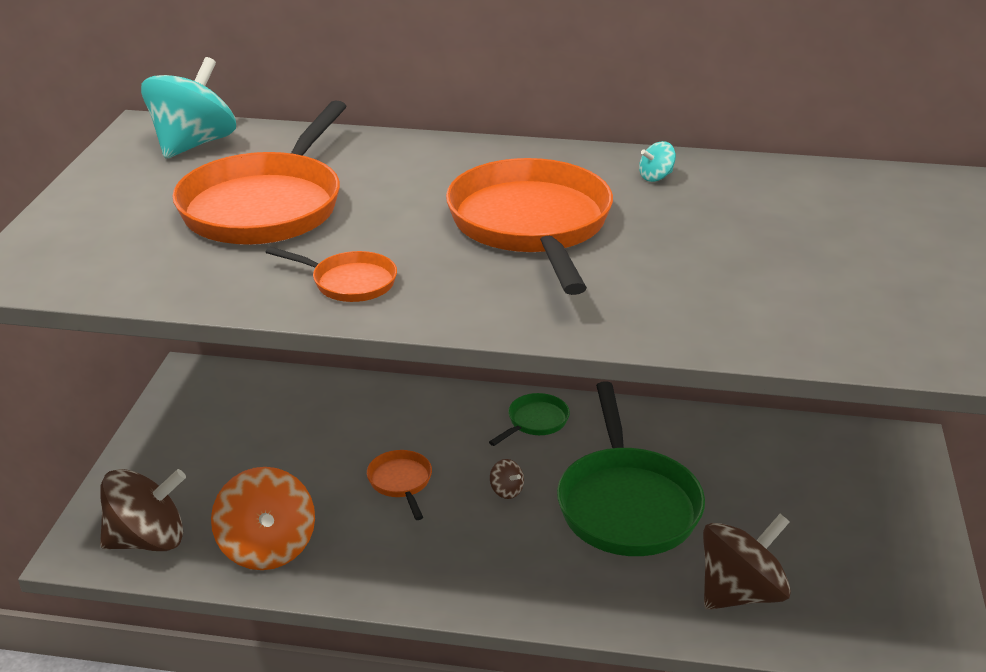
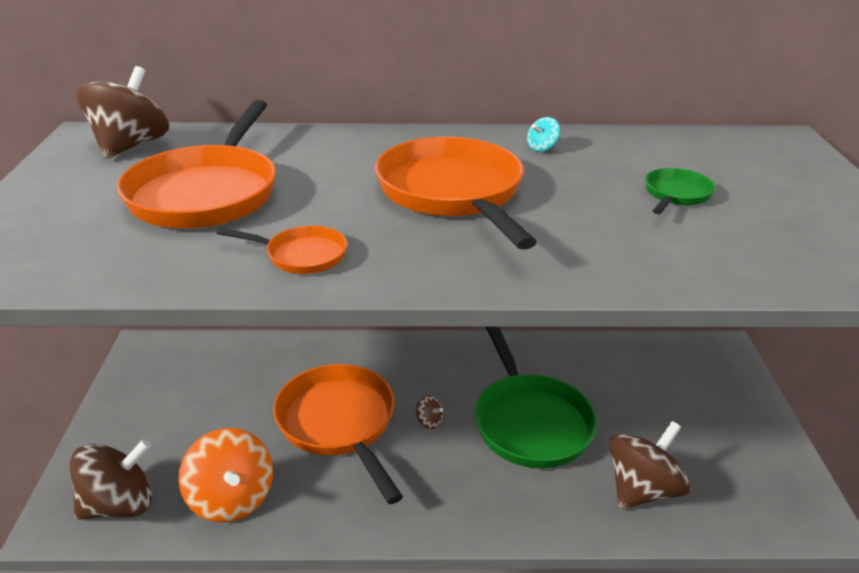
camera: 10 degrees left, 0 degrees up
turquoise spinning top [141,57,236,159] -> brown spinning top [77,66,169,159]
orange pan [367,450,432,520] -> orange pan [273,364,403,504], size x2.16
green pan [489,393,570,446] -> green pan moved to [645,168,716,214]

